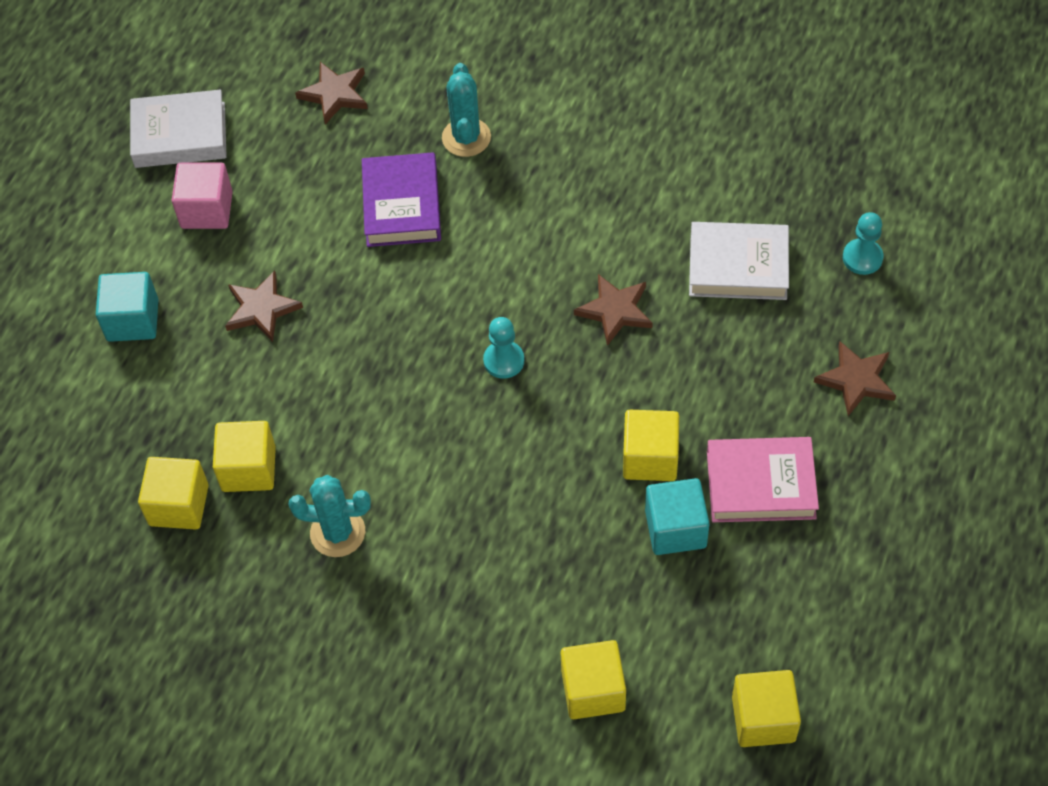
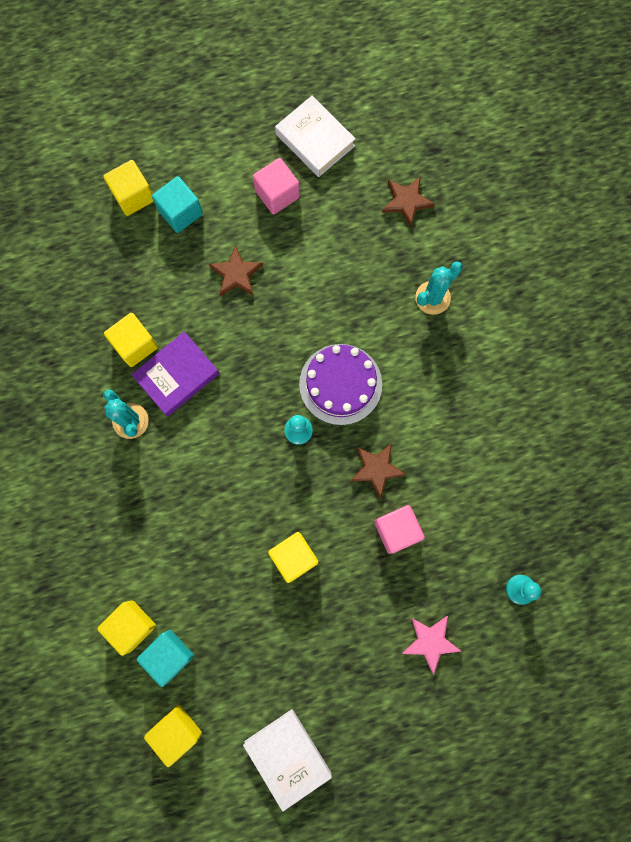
camera: 50 degrees right, 20 degrees up
yellow cube [138,457,209,530] -> yellow cube moved to [103,160,154,216]
purple book [362,152,441,247] -> purple book moved to [131,332,220,417]
turquoise cube [645,478,710,555] -> turquoise cube moved to [137,630,194,687]
white book [689,222,789,300] -> white book moved to [243,709,332,812]
pink book [707,437,819,522] -> none
brown star [814,341,896,416] -> pink star [403,616,461,675]
none -> purple cake [299,344,382,425]
none -> pink cube [374,505,425,554]

